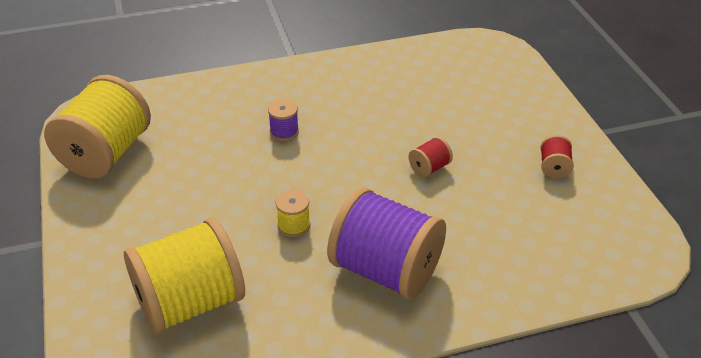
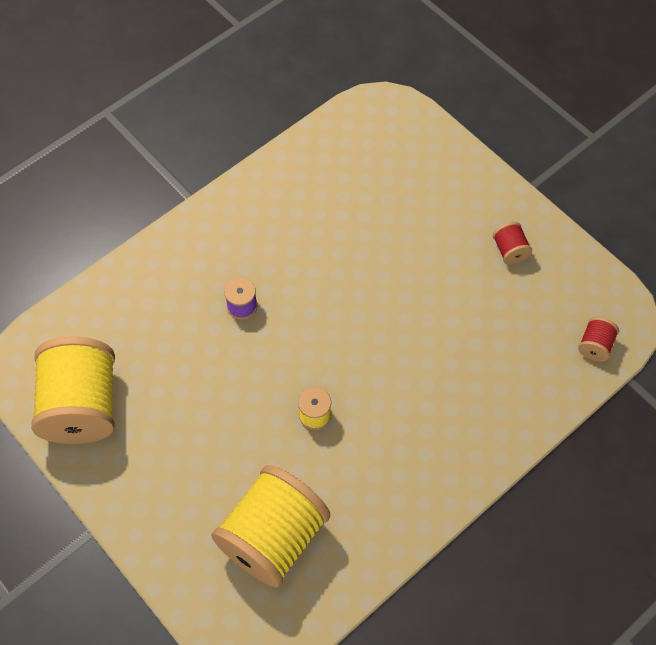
camera: 25 degrees left, 20 degrees up
purple spool [327,187,446,299] -> none
red spool [409,137,453,178] -> red spool moved to [578,317,619,362]

